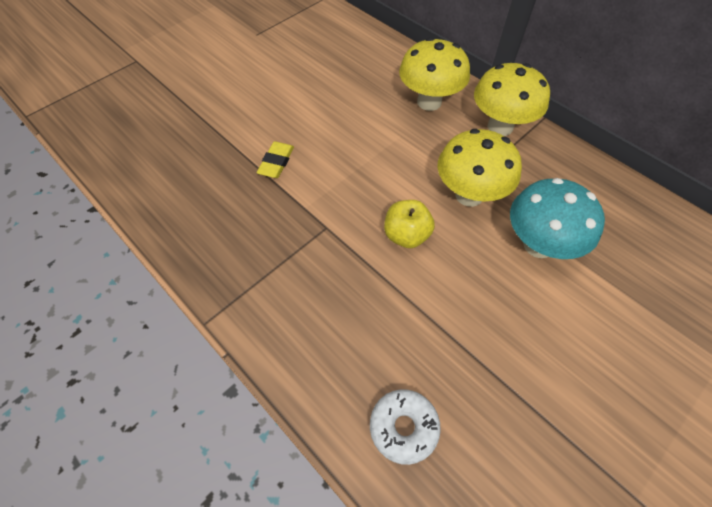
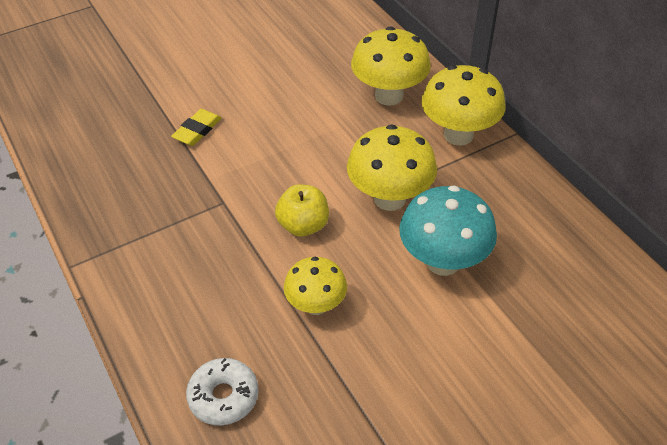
camera: 15 degrees right, 10 degrees down
none -> yellow mushroom [284,257,347,315]

